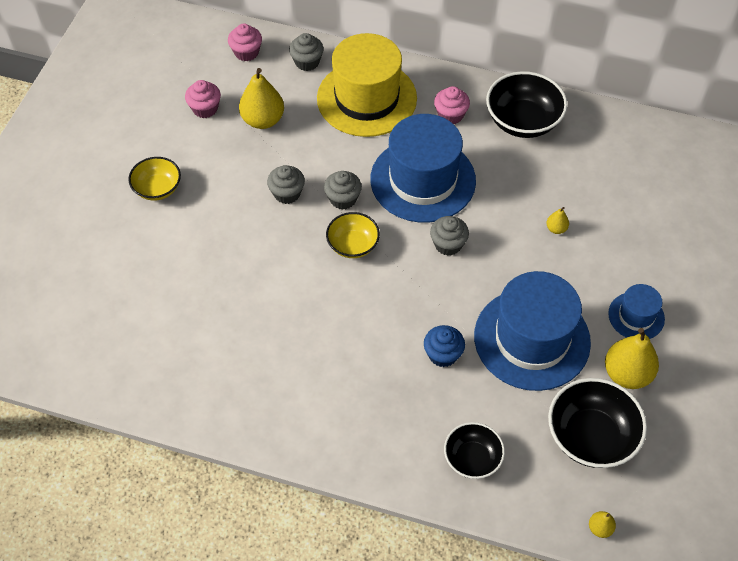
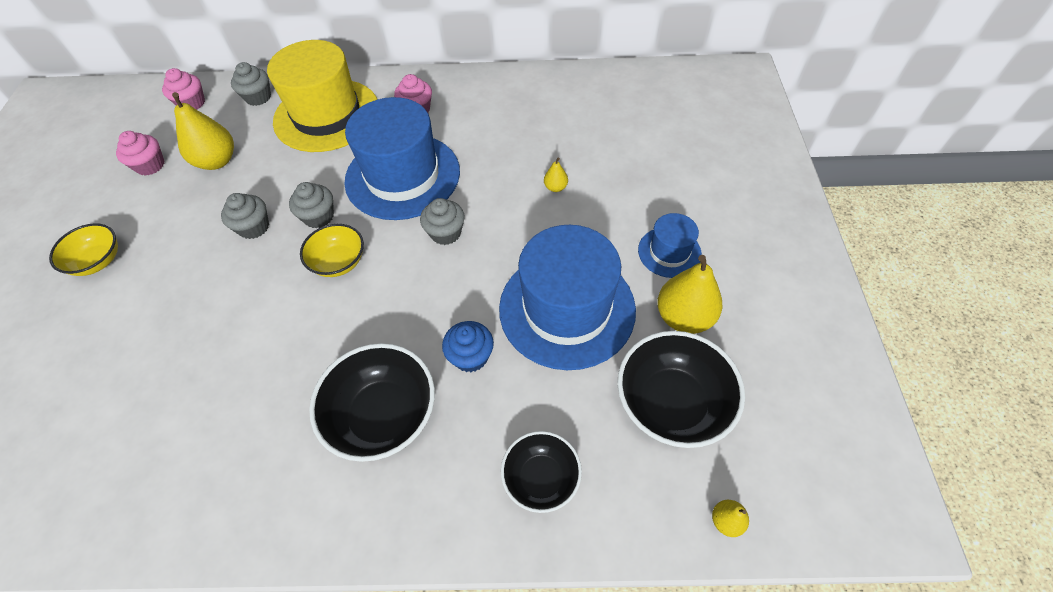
camera: 15 degrees left, 0 degrees up
black bowl [486,71,567,138] -> black bowl moved to [309,343,435,462]

